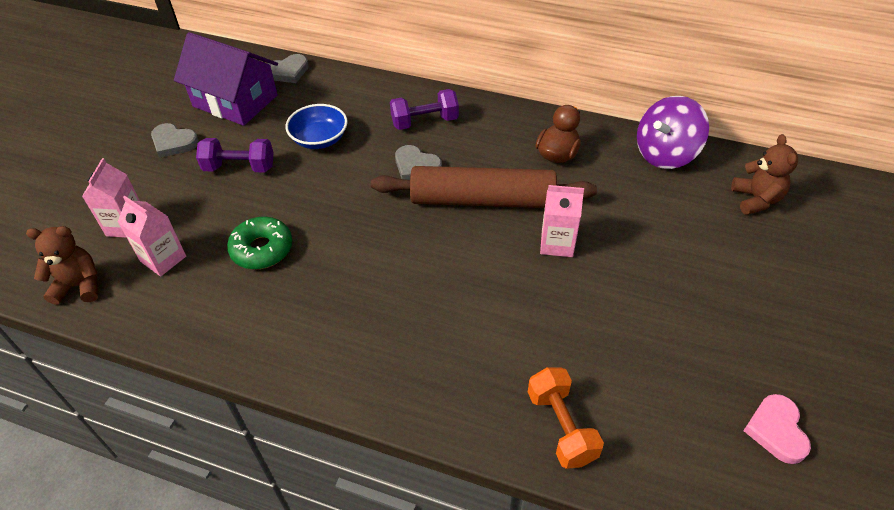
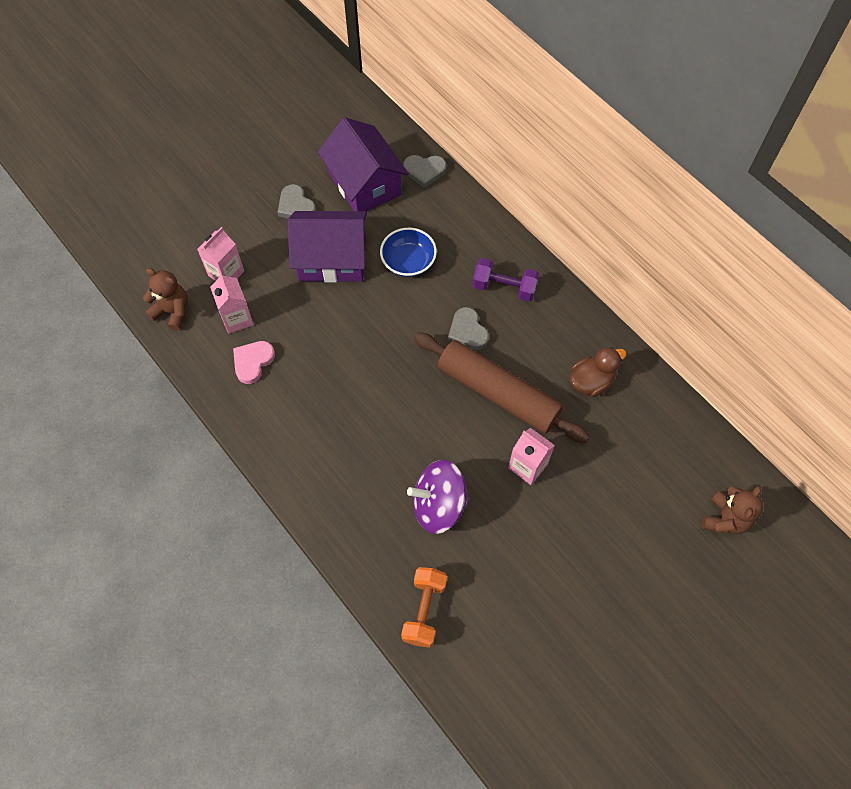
camera: 30 degrees right, 15 degrees up
purple dumbbell [196,138,273,172] -> purple house [288,211,367,282]
green donut [227,217,292,269] -> none
purple spinning top [637,96,709,169] -> purple spinning top moved to [407,460,469,534]
pink heart [743,394,811,464] -> pink heart moved to [233,341,275,384]

